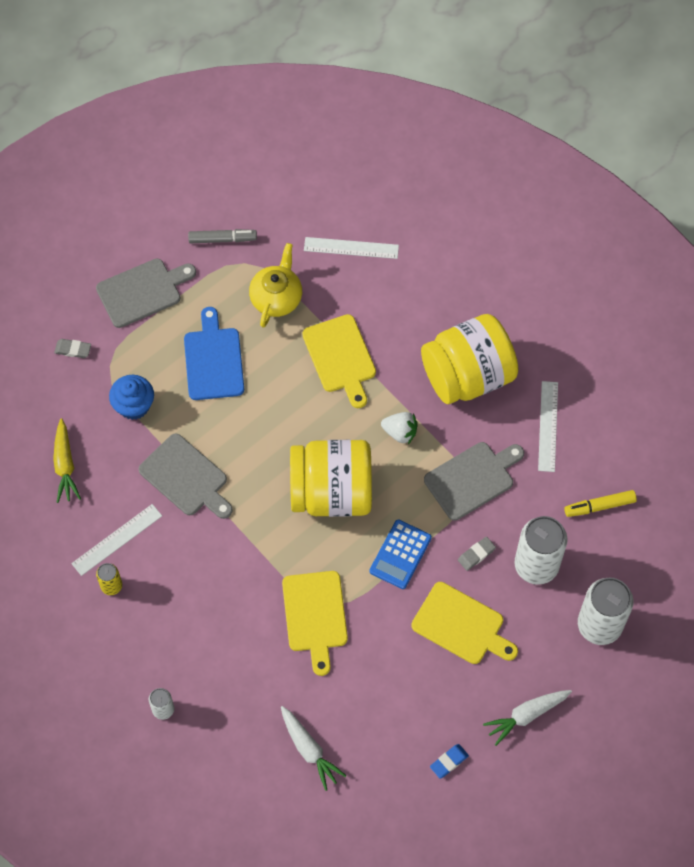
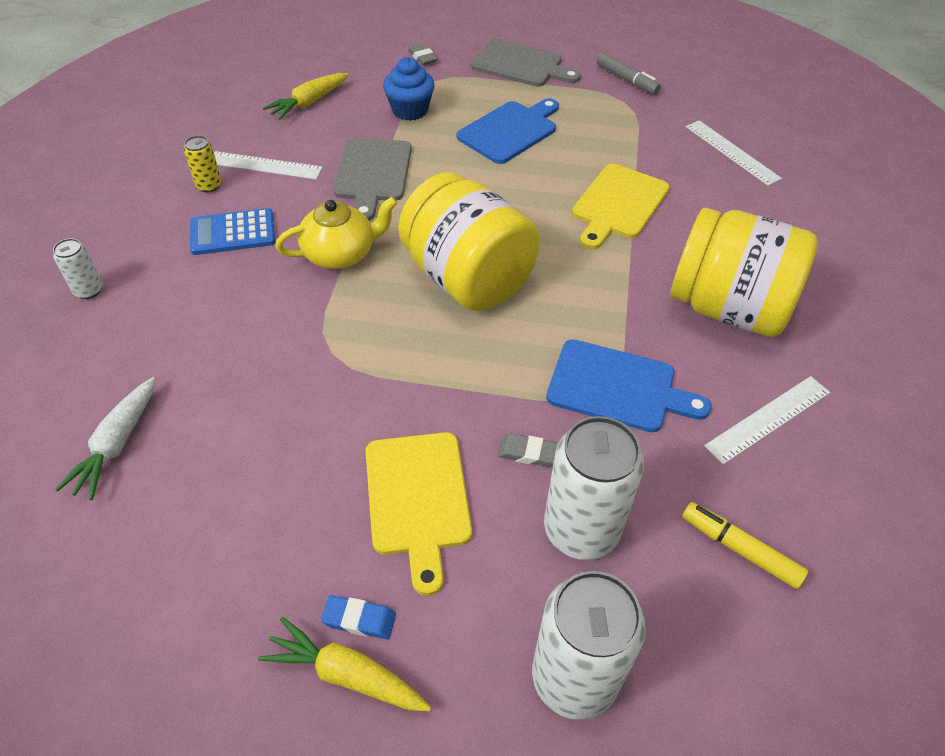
camera: 50 degrees right, 15 degrees down
yellow teapot [249,243,302,328] -> yellow teapot moved to [275,197,397,269]
yellow cutting board [282,571,348,676] -> none
blue calculator [369,519,432,589] -> blue calculator moved to [190,208,275,255]
white strawberry [381,412,418,444] -> none
grey cutting board [424,442,524,521] -> blue cutting board [546,339,711,432]
blue eraser [430,744,469,778] -> blue eraser moved to [321,595,396,639]
white carrot [483,690,572,746] -> yellow carrot [258,617,431,711]

